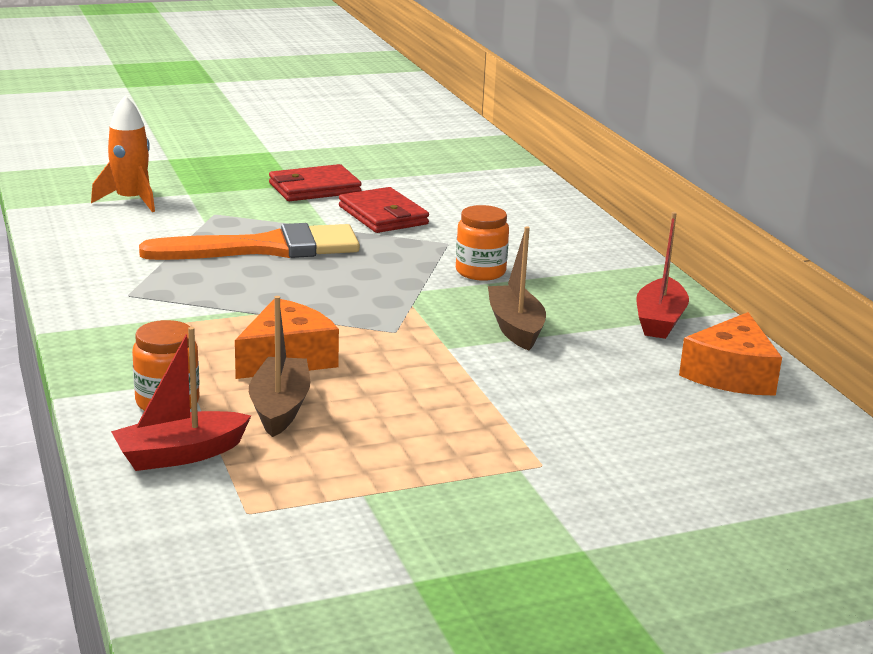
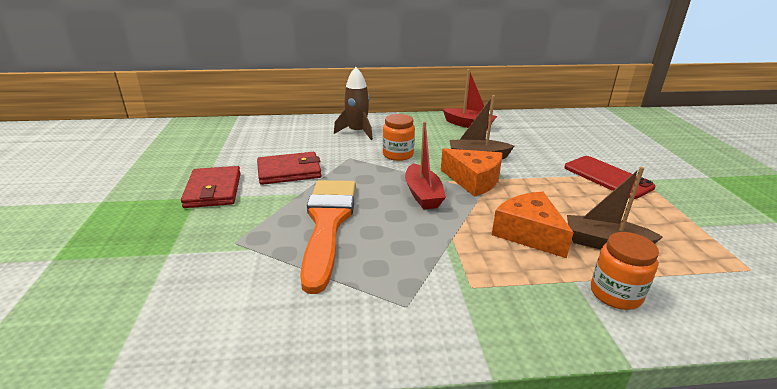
camera: 75 degrees left, 5 degrees up
orange rocket [91,95,155,212] -> none
red boat [111,327,251,471] -> red boat moved to [405,121,446,209]
orange cheese [679,312,782,396] -> orange cheese moved to [441,148,502,197]
none -> brown rocket [334,67,373,140]
none -> red phone [564,156,656,199]

